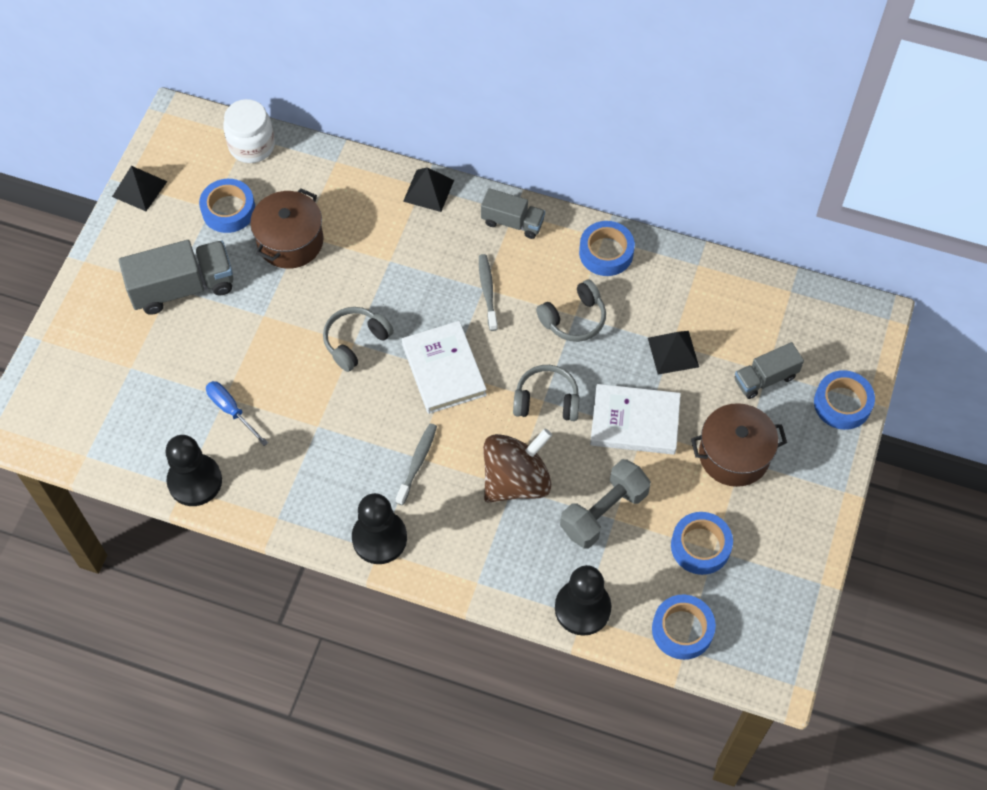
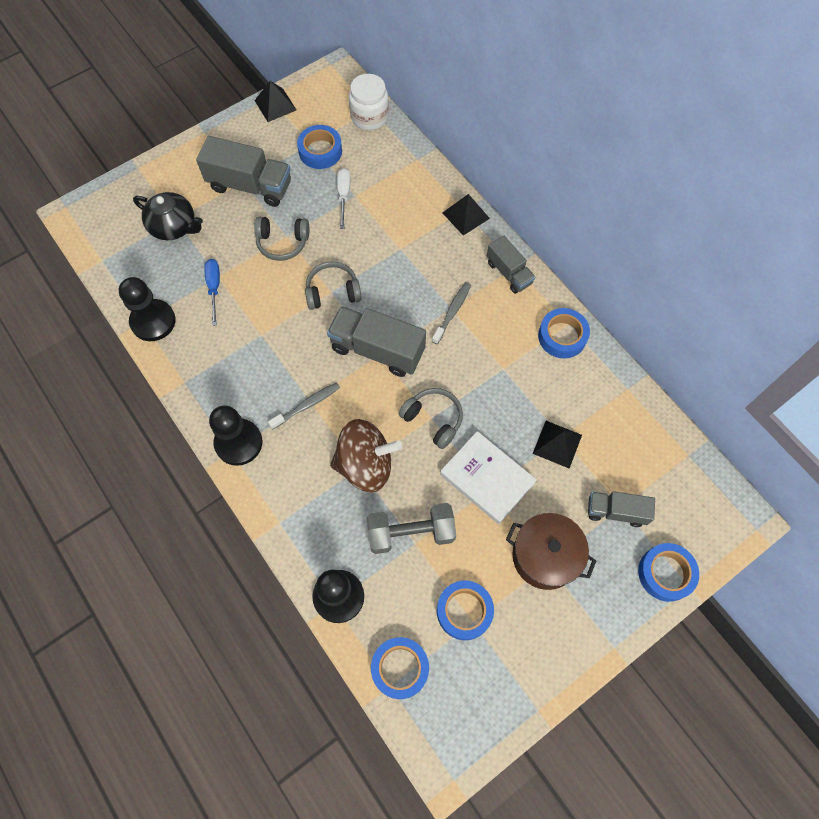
camera: 35 degrees right, 5 degrees up
brown pot [250,188,323,269] -> white screwdriver [337,168,350,229]
white book [402,321,487,414] -> grey truck [327,306,426,377]
grey headphones [536,279,606,342] -> grey headphones moved to [254,217,309,261]
none -> black teapot [133,192,203,240]

